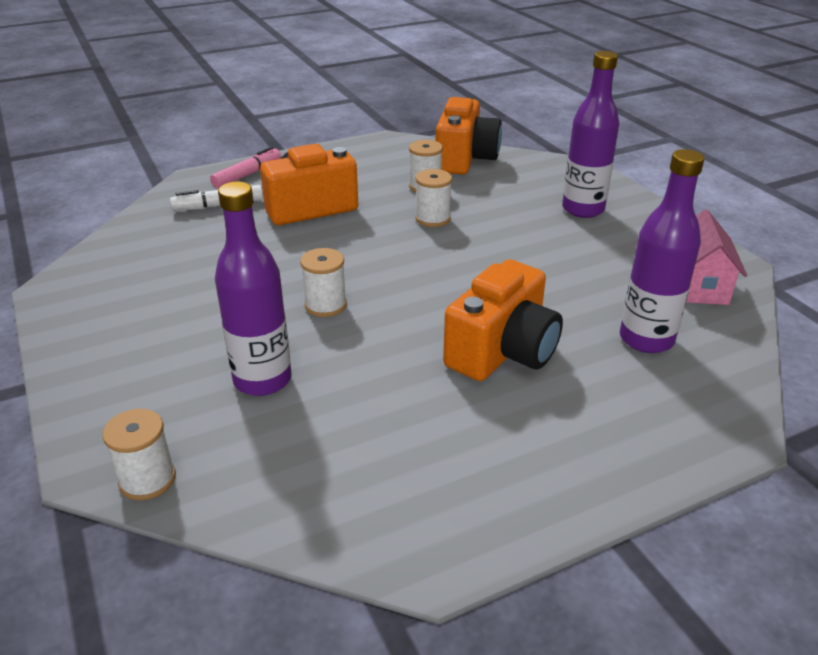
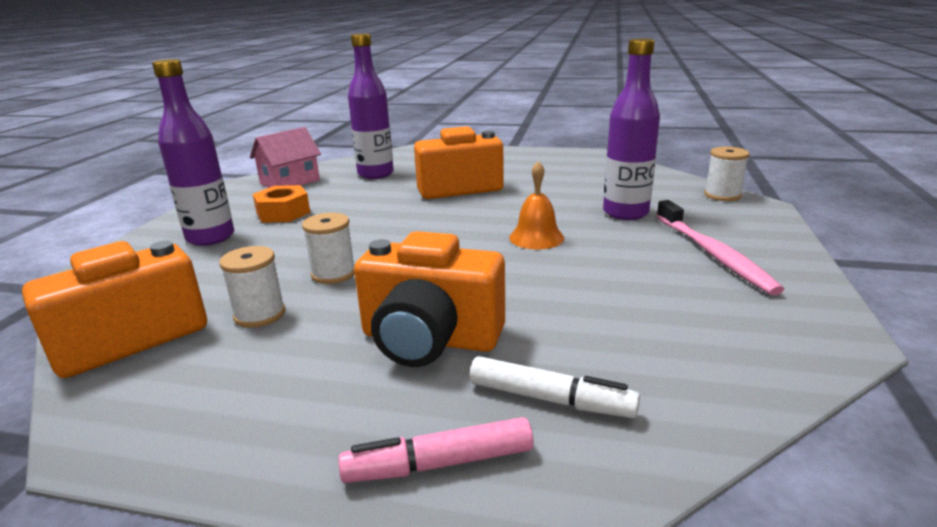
camera: 140 degrees left, 10 degrees down
white spool [300,248,347,317] -> orange bell [509,161,564,250]
none -> orange nut [253,185,310,223]
none -> pink toothbrush [657,200,784,295]

